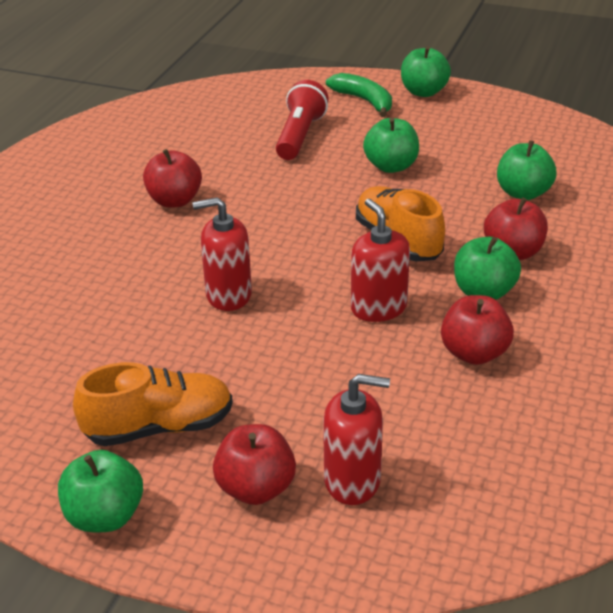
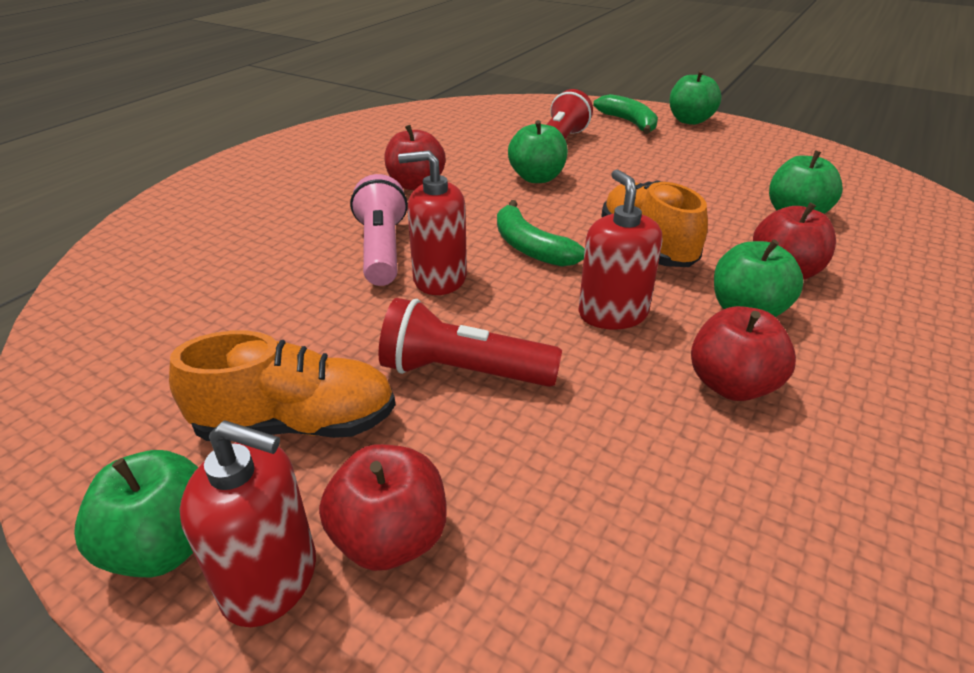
camera: 10 degrees right, 0 degrees up
red soap dispenser [323,374,390,505] -> red soap dispenser moved to [179,420,316,627]
green apple [363,118,419,173] -> green apple moved to [508,120,568,183]
none -> pink flashlight [350,174,408,286]
none -> red flashlight [378,298,562,387]
none -> green banana [497,200,585,267]

